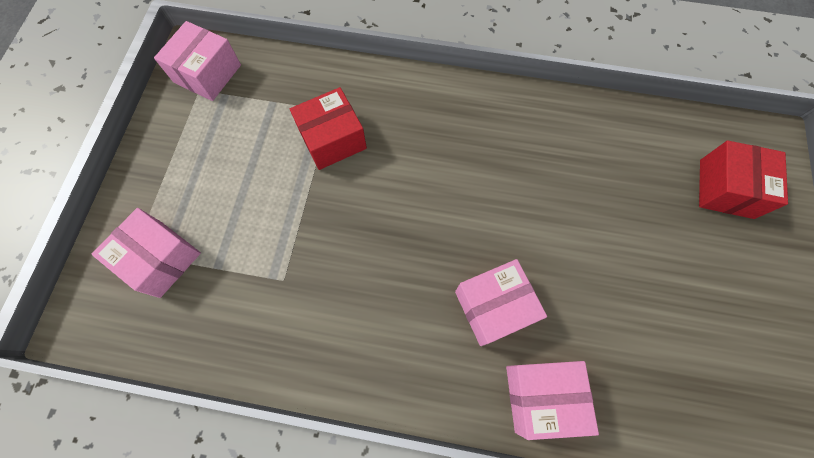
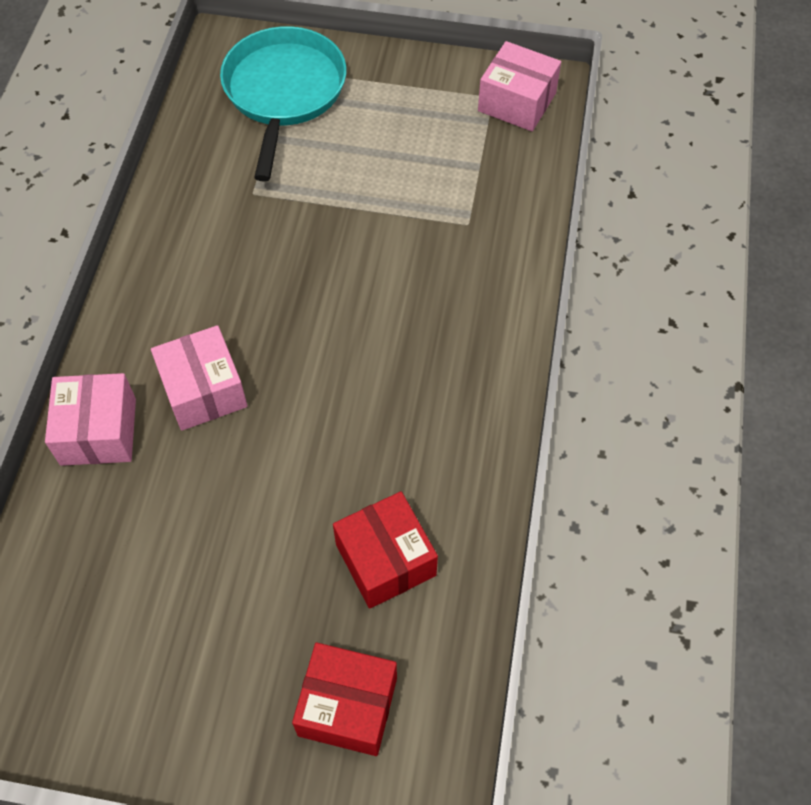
camera: 90 degrees right, 10 degrees down
pink box [91,208,201,298] -> turquoise pan [220,26,347,181]
red box [290,87,367,170] -> red box moved to [333,491,438,609]

